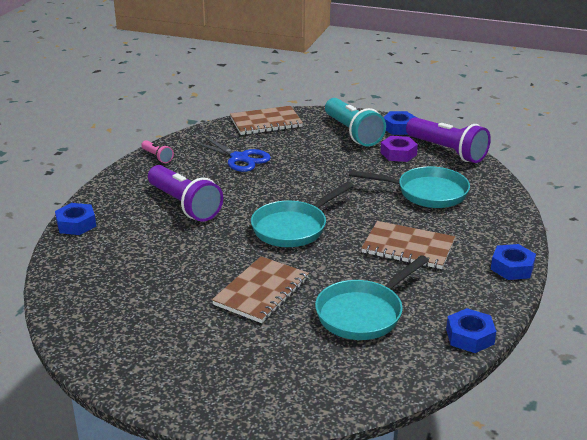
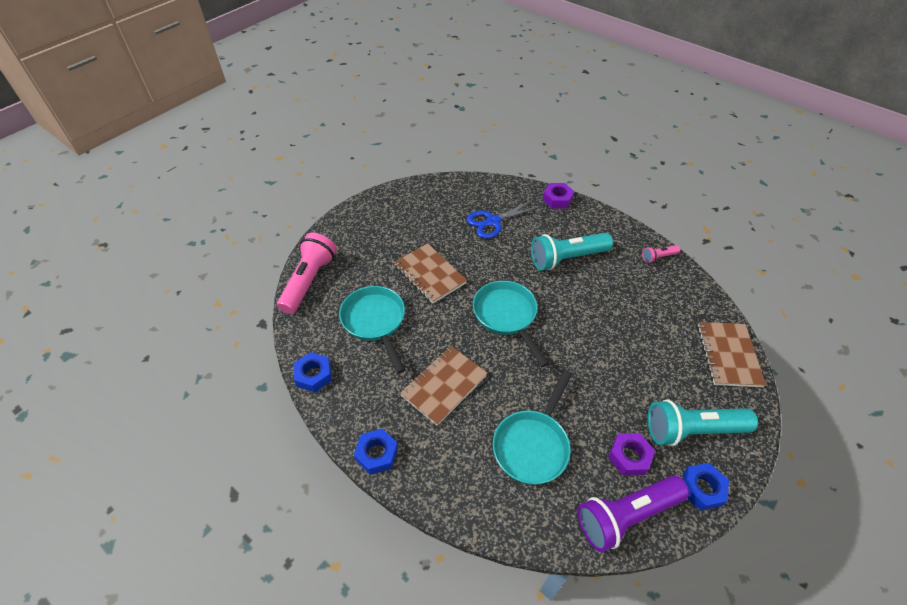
camera: 110 degrees right, 20 degrees up
blue nut [55,203,96,235] -> purple nut [542,183,574,208]
purple flashlight [148,165,223,222] -> turquoise flashlight [531,233,613,270]
blue scissors [191,135,271,172] -> blue scissors moved to [467,200,540,239]
none -> pink flashlight [277,233,337,314]

